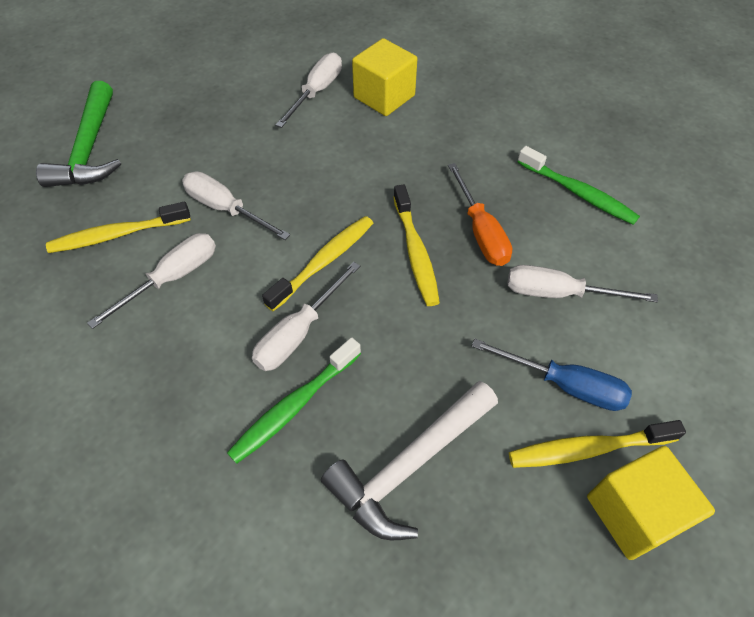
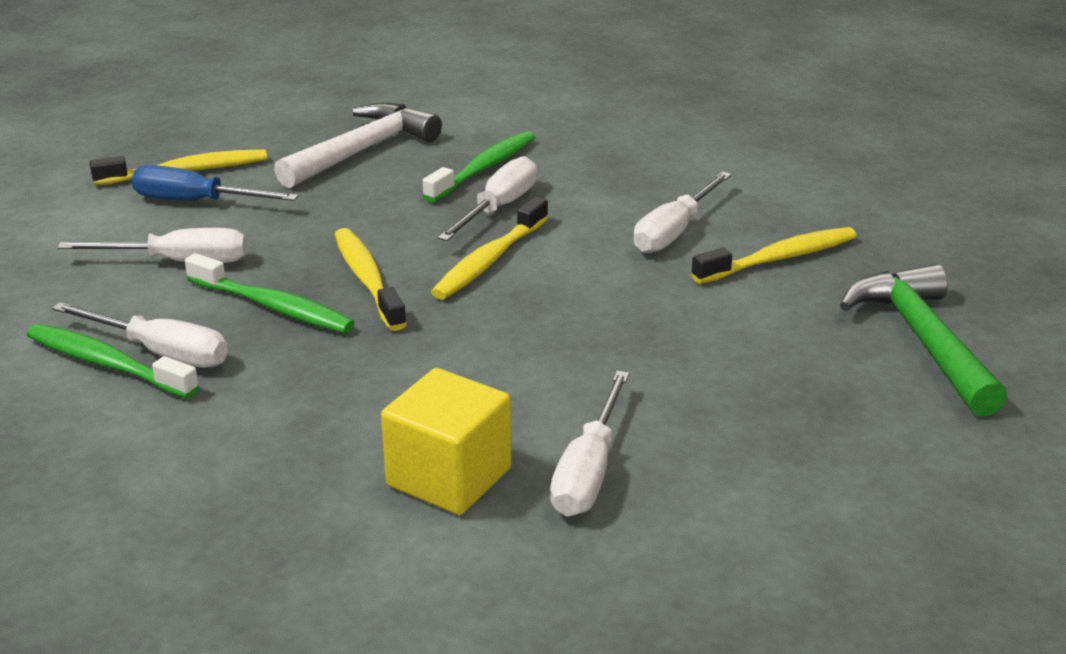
camera: 170 degrees right, 25 degrees down
white screwdriver [182,171,290,240] -> white screwdriver moved to [52,302,228,368]
orange screwdriver [448,163,512,266] -> green toothbrush [185,253,355,333]
yellow cube [587,446,715,560] -> none

